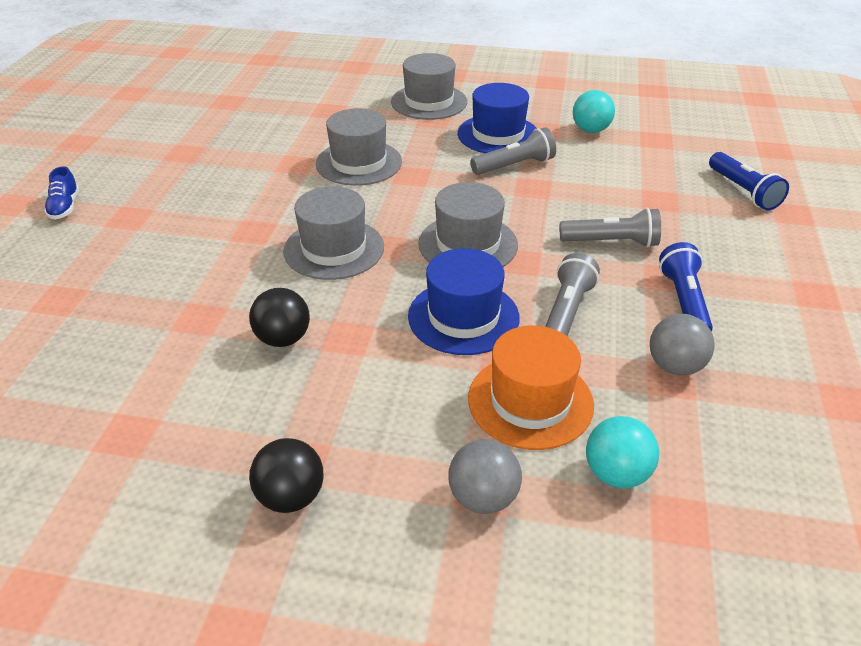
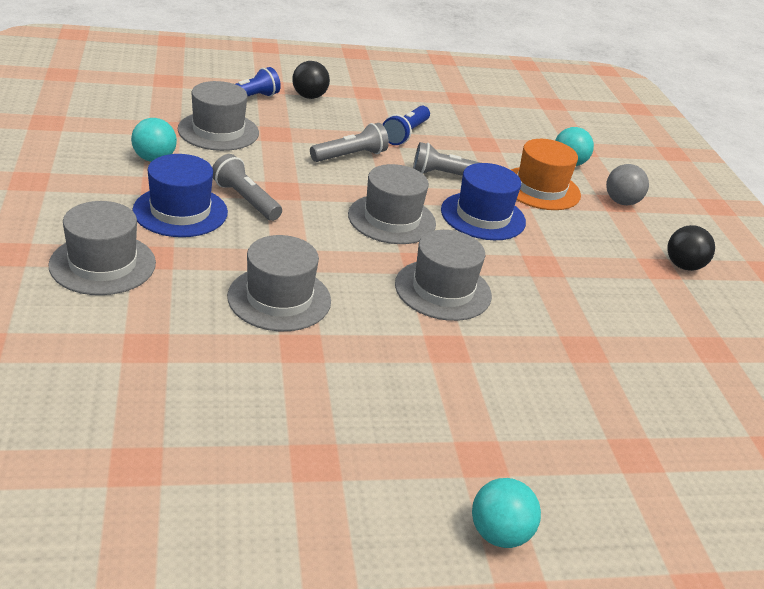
camera: 115 degrees left, 5 degrees down
blue shoe [44,166,79,219] -> turquoise ball [472,478,541,548]
black ball [249,288,310,347] -> black ball moved to [293,61,330,99]
grey flashlight [560,208,661,248] -> grey flashlight turned 75 degrees clockwise [310,123,389,162]
grey ball [650,314,715,376] -> none
blue flashlight [659,242,713,332] -> blue flashlight turned 45 degrees counterclockwise [382,106,430,145]
none -> grey hat [178,81,259,151]

